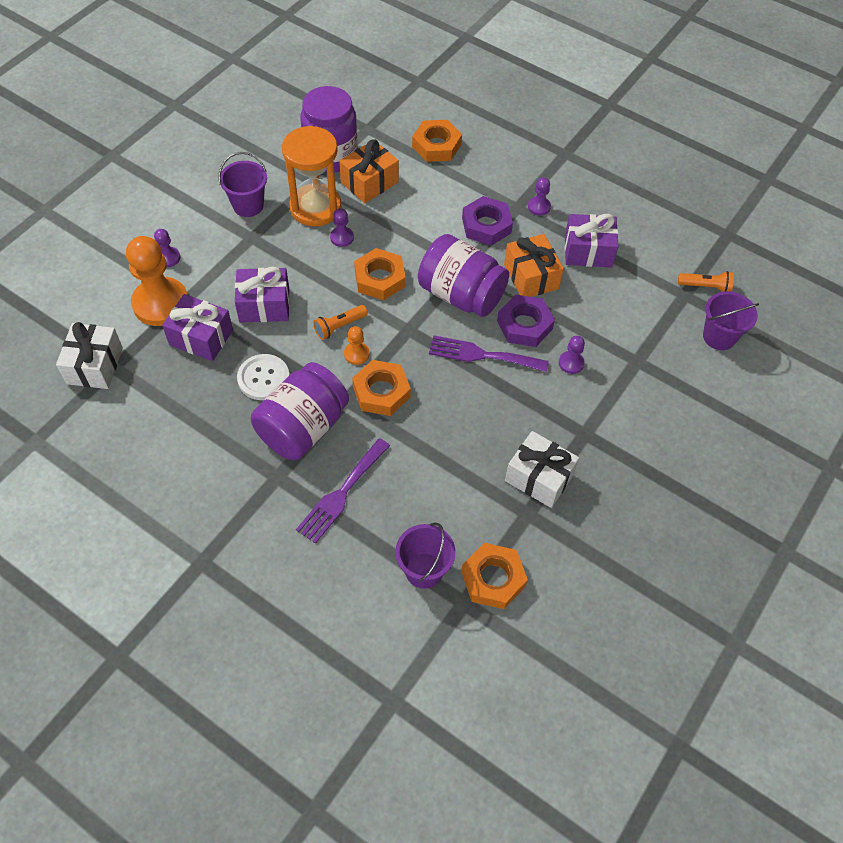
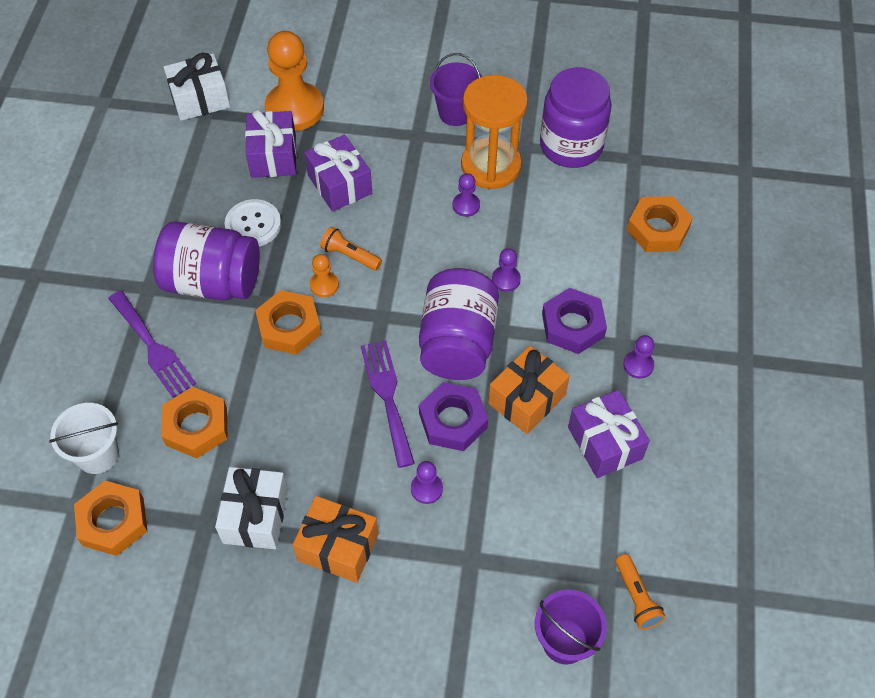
camera: 65 degrees right, 0 degrees up
purple pawn [154,229,180,267] -> purple pawn moved to [492,248,521,292]
purple fork [296,438,390,544] -> purple fork turned 135 degrees counterclockwise [108,290,196,398]
orange gift [339,139,399,203] -> orange gift moved to [293,496,378,583]
orange nut [354,248,406,300] -> orange nut moved to [161,387,227,459]
purple bucket [395,523,456,589] -> white bucket [49,403,119,474]

